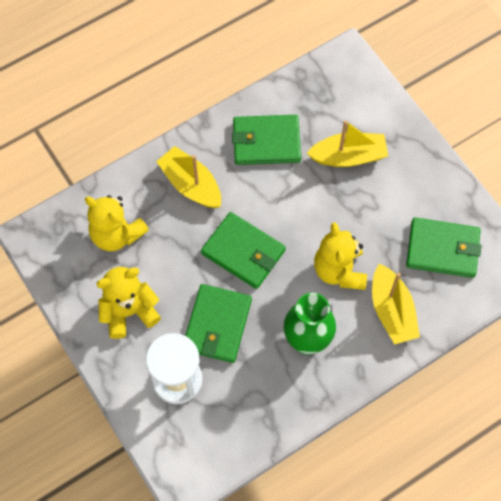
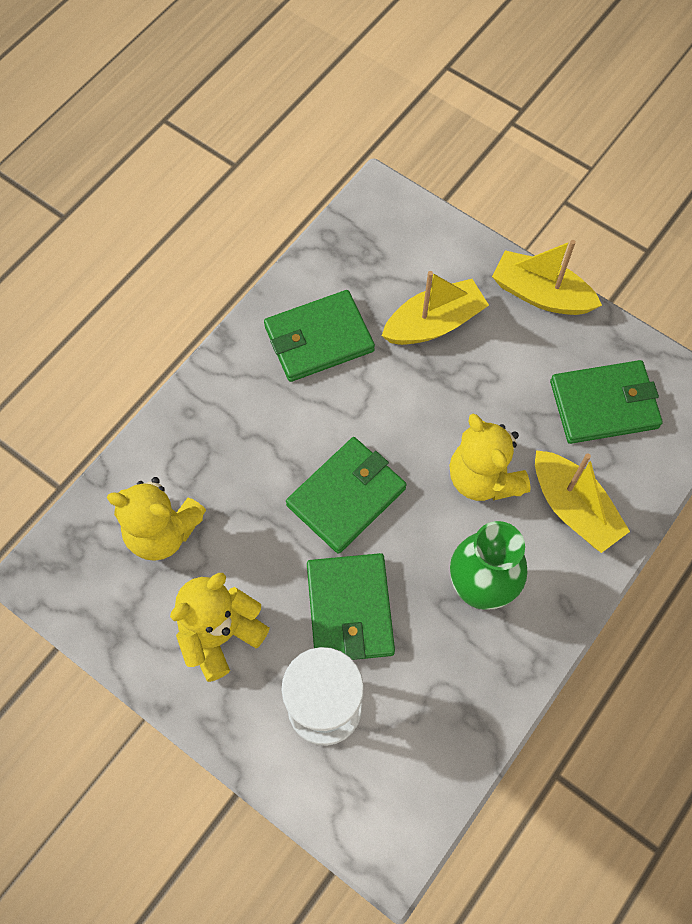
camera: 20 degrees left, 0 degrees up
yellow boat [156,146,221,208] -> yellow boat moved to [492,240,602,315]
green wallet [201,212,286,289] -> green wallet turned 60 degrees counterclockwise [286,437,406,554]

